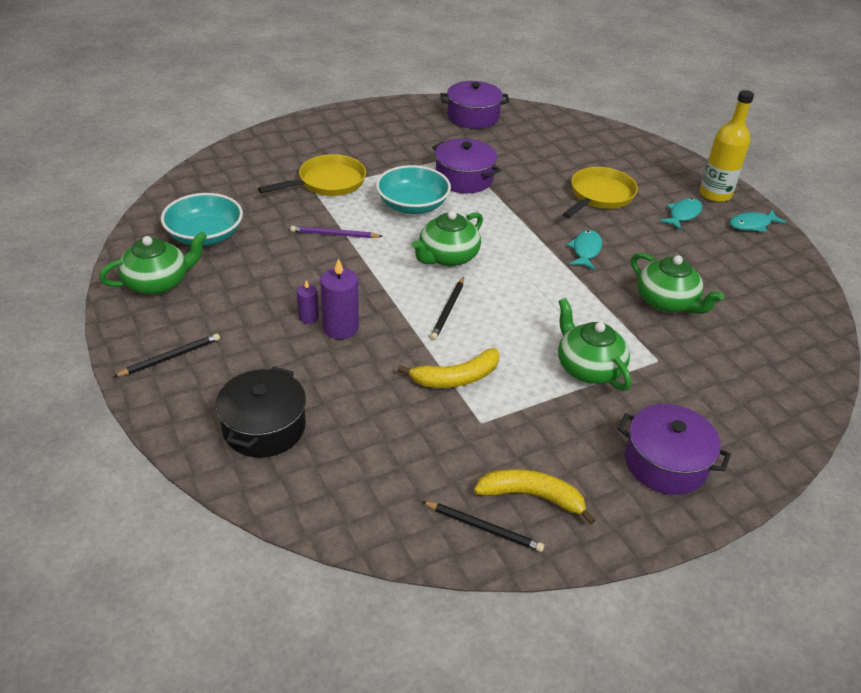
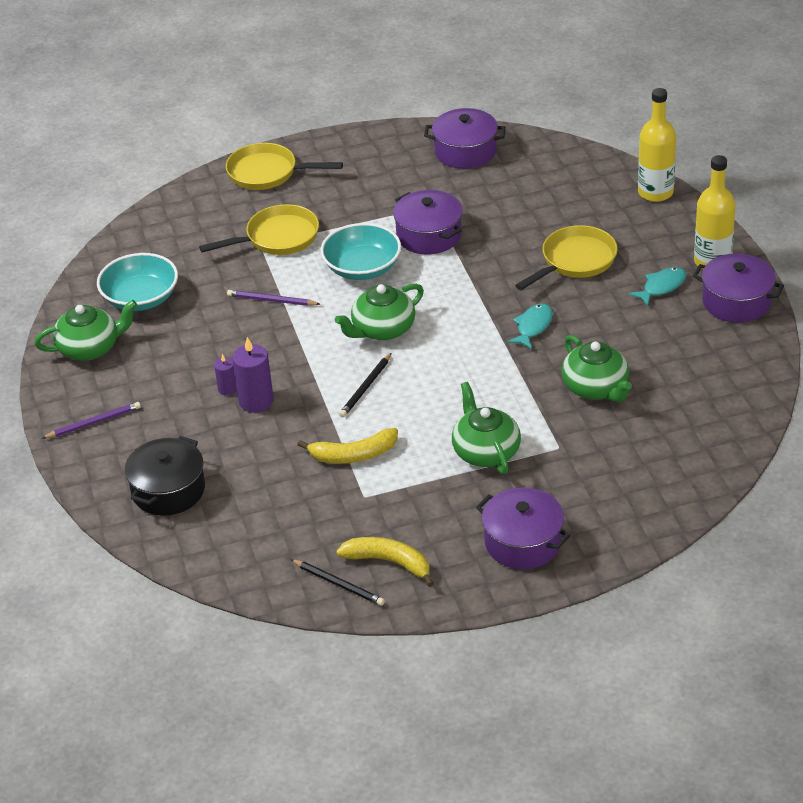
camera: 15 degrees right, 0 degrees up
black pencil [113,333,220,377] -> purple pencil [43,402,141,438]
turquoise fish [729,210,787,232] -> purple pot [693,253,784,323]
none -> yellow pan [226,143,343,190]
none -> yellow bottle [638,88,676,202]

